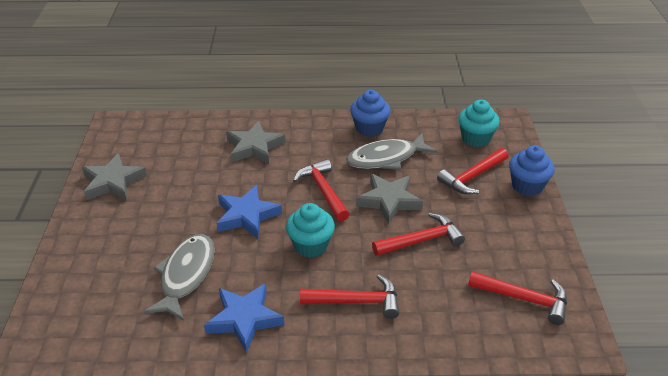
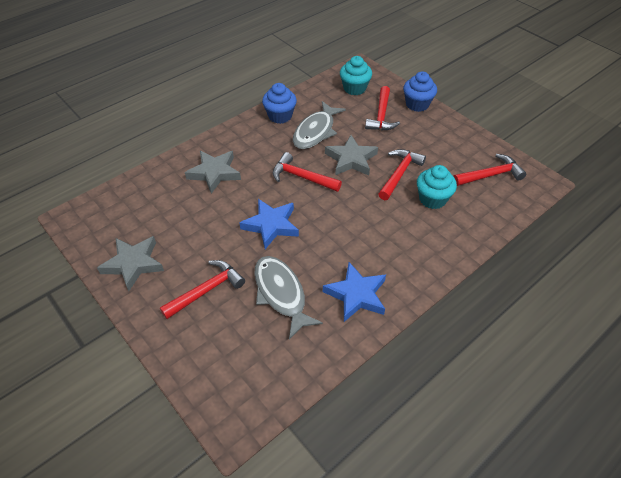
camera: 40 degrees left, 10 degrees up
turquoise cupcake [286,203,335,257] -> turquoise cupcake moved to [417,165,457,209]
red hammer [300,274,399,319] -> red hammer moved to [160,260,245,319]

